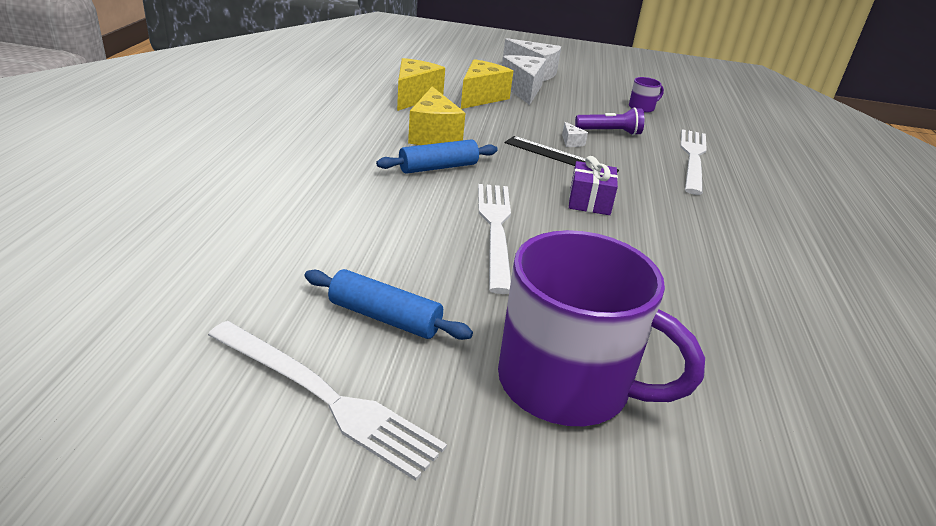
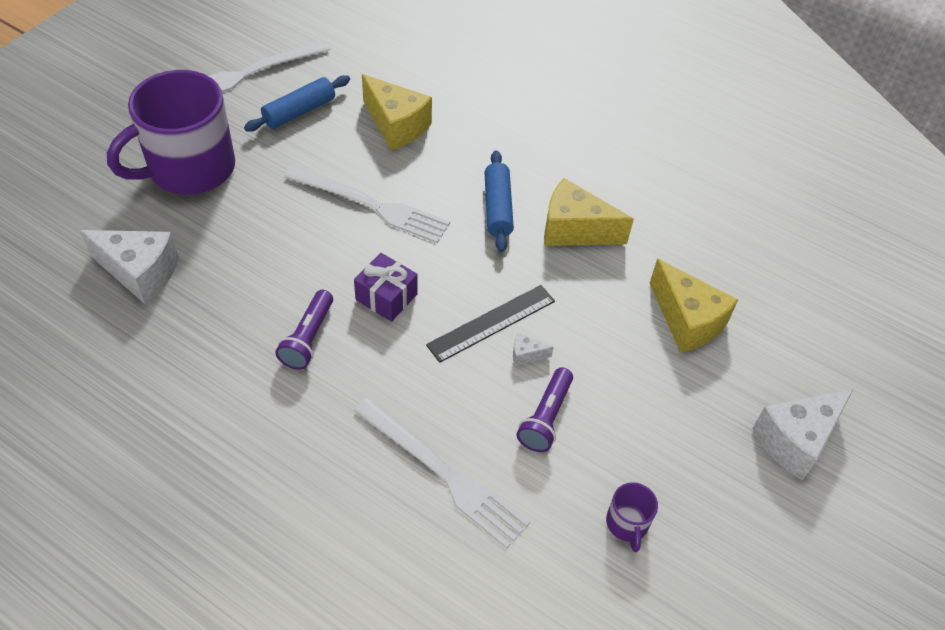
camera: 115 degrees right, 20 degrees up
yellow cheese [397,58,445,111] -> yellow cheese moved to [362,74,432,150]
white cheese [502,55,546,105] -> white cheese moved to [80,230,179,304]
none -> purple flashlight [275,290,333,370]

